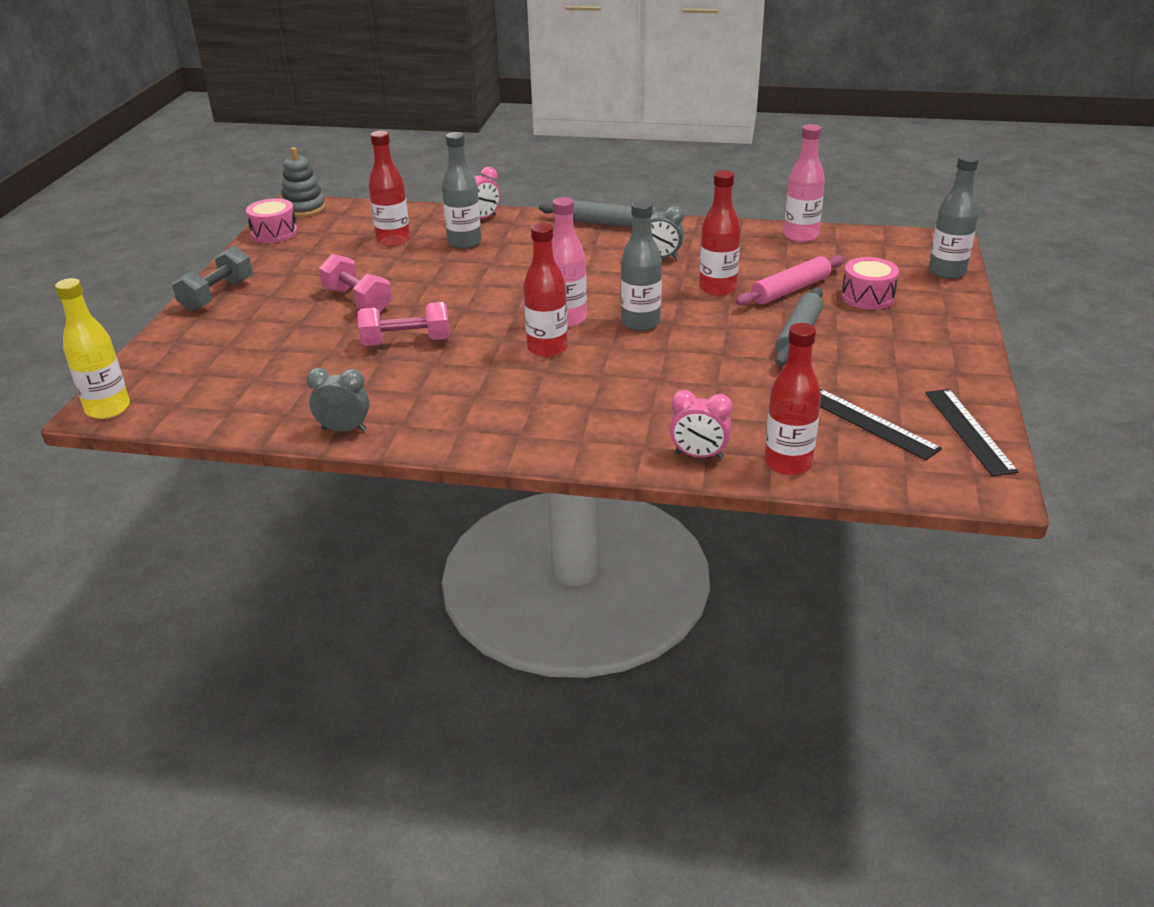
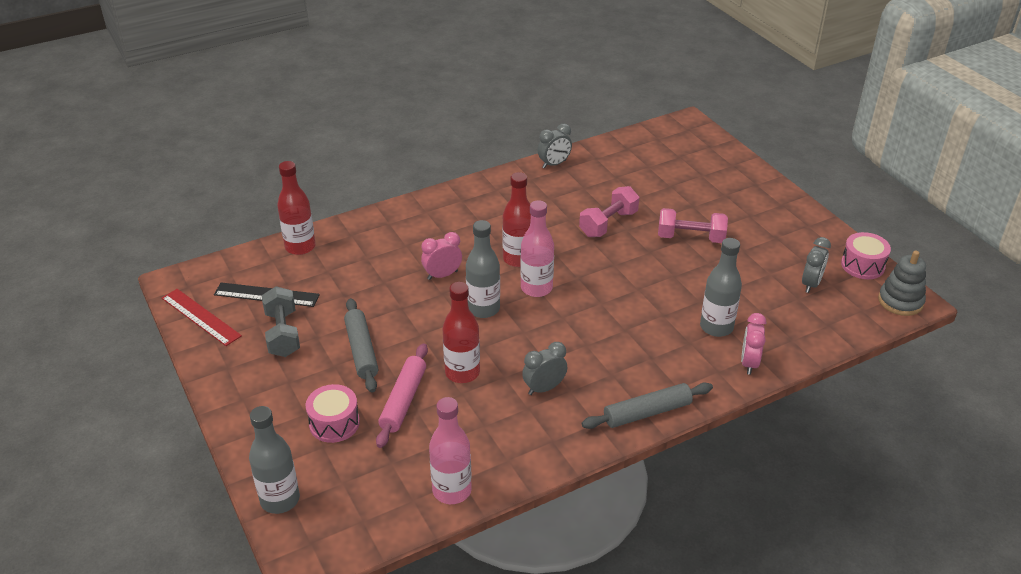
camera: 140 degrees right, 5 degrees up
yellow bottle [55,278,130,419] -> none
grey dumbbell [172,246,253,312] -> grey dumbbell moved to [262,286,300,357]
red bottle [369,131,410,247] -> none
pink clock [670,390,732,459] -> pink clock moved to [421,232,462,280]
black ruler [925,389,1019,476] -> red ruler [162,289,242,346]
none -> grey clock [802,237,831,293]

